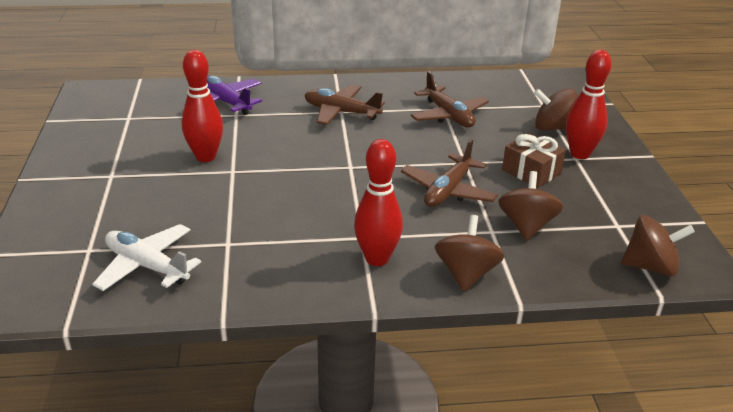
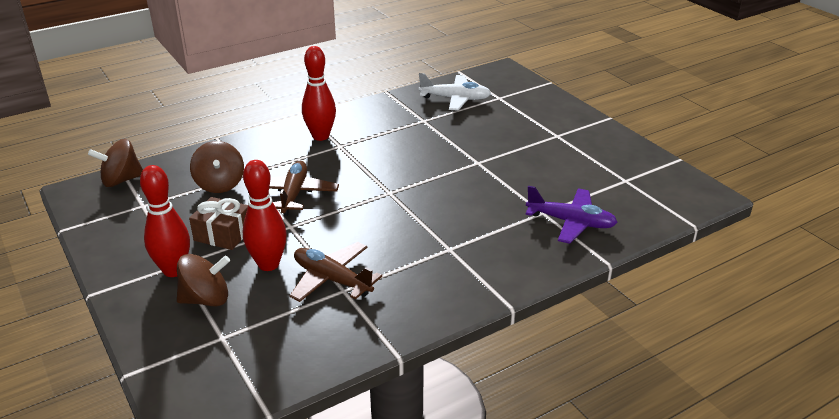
camera: 155 degrees right, 0 degrees up
red bowling pin [182,50,223,162] -> red bowling pin moved to [243,160,287,271]
brown plane [304,85,385,125] -> none
brown spinning top [435,215,505,291] -> none

